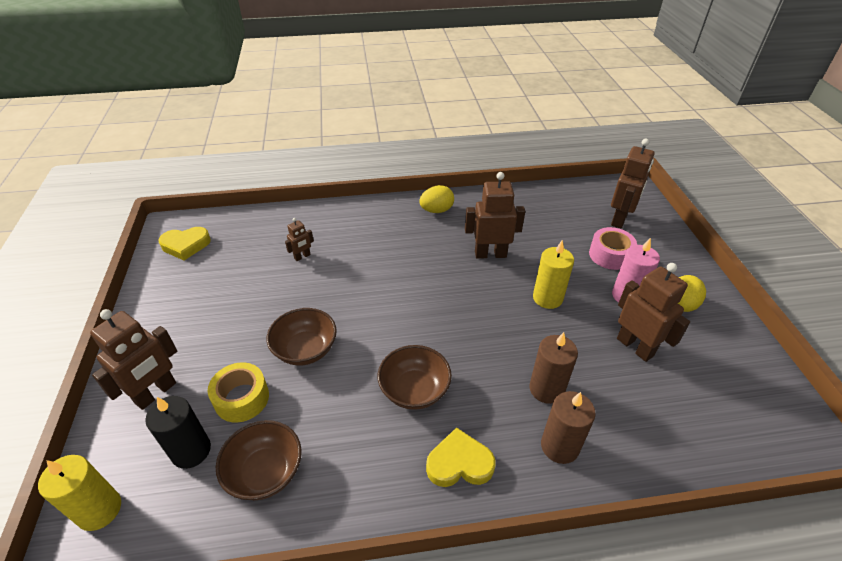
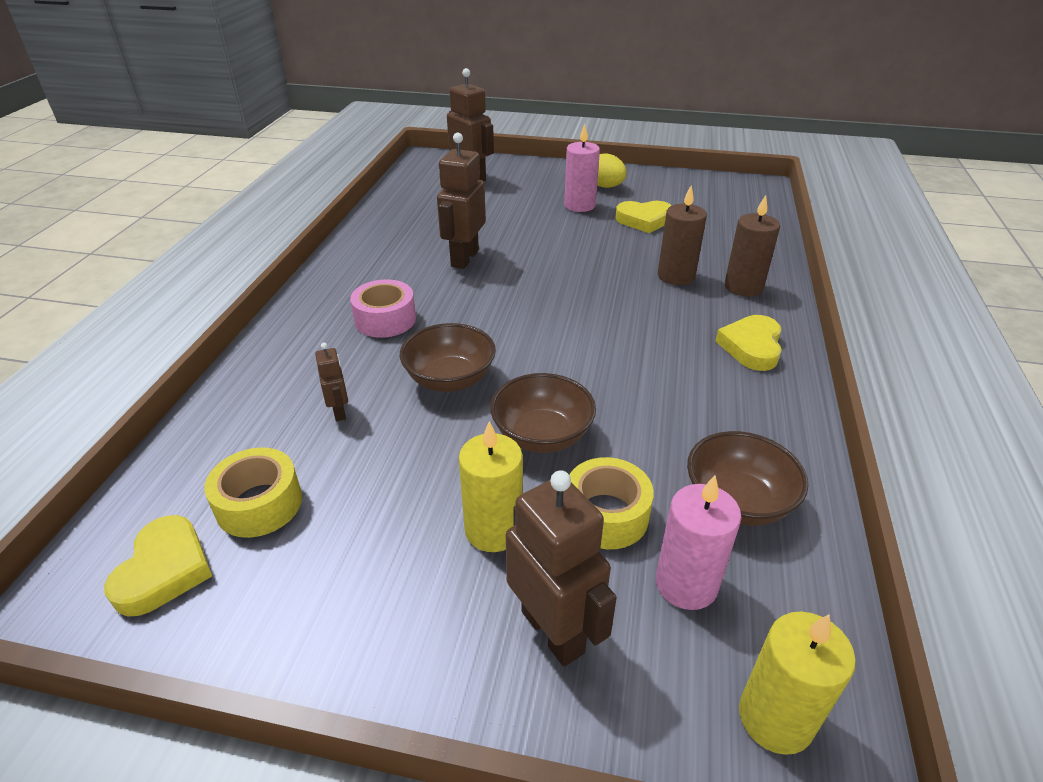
camera: 70 degrees left, 5 degrees down
black candle [145,396,211,469] -> pink candle [656,475,741,610]
brown bowl [378,345,452,410] -> brown bowl moved to [400,323,496,392]
yellow egg [419,185,454,213] -> none
yellow candle [533,240,574,309] -> yellow candle moved to [459,421,523,552]
pink tape [589,227,637,270] -> pink tape moved to [350,279,416,338]
brown robot [617,263,690,362] -> yellow heart [615,201,671,233]
none -> yellow tape [204,447,302,538]

